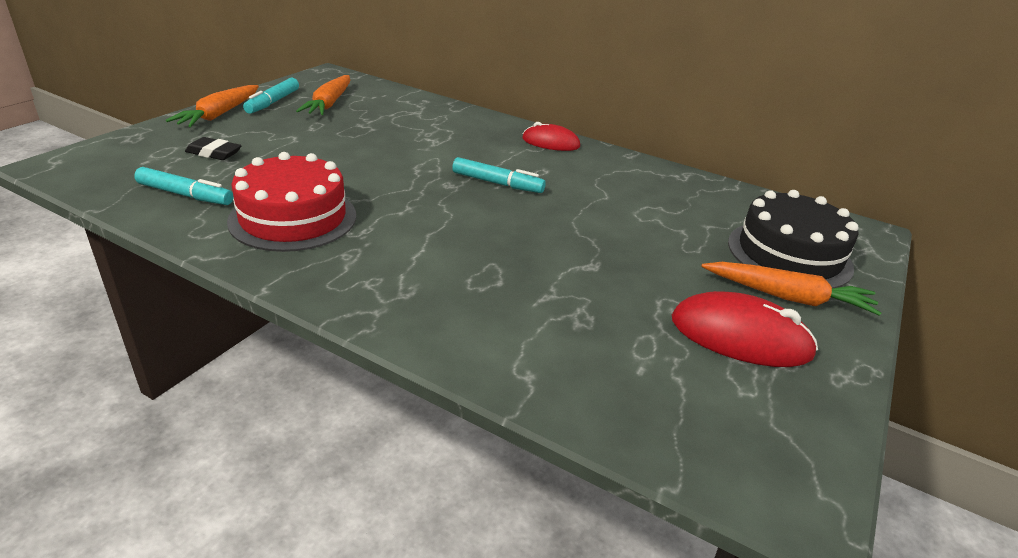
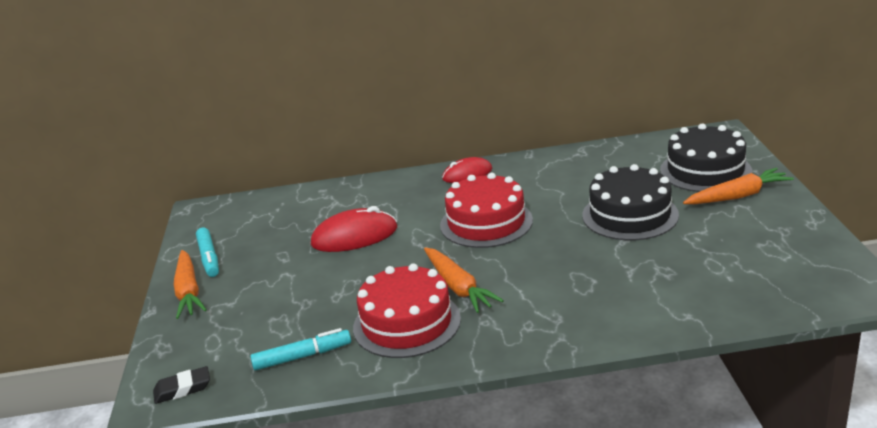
camera: 30 degrees left, 5 degrees down
black eraser [185,137,242,160] -> black eraser moved to [153,366,210,404]
orange carrot [296,75,350,115] -> orange carrot moved to [424,247,504,313]
turquoise marker [452,157,546,193] -> red cake [440,173,533,248]
red mouse [672,291,818,367] -> red mouse moved to [311,206,397,252]
none -> black cake [582,164,679,240]

